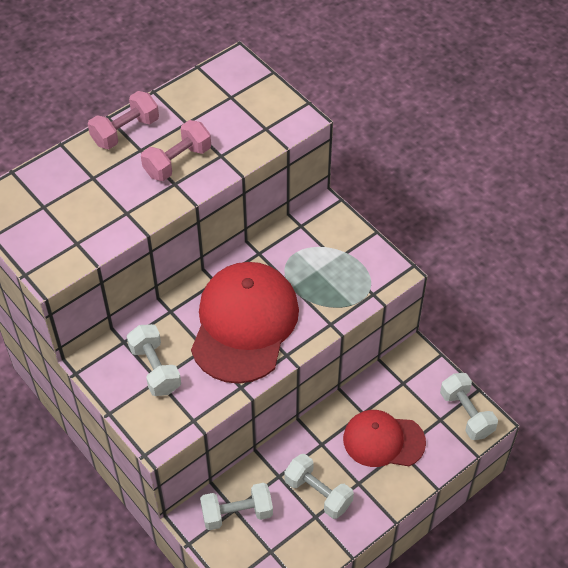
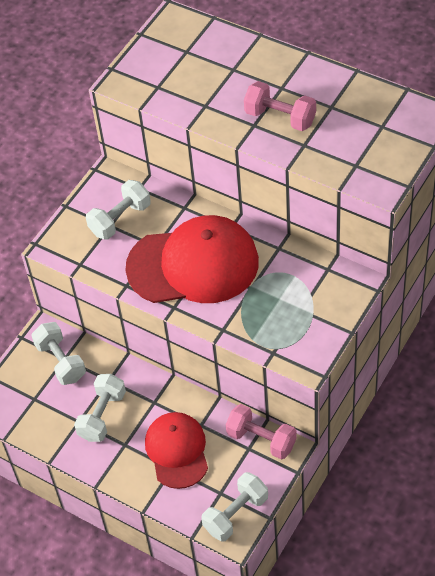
camera: 75 degrees right, 0 degrees up
pink dumbbell [88,91,159,149] -> pink dumbbell moved to [226,404,297,459]

